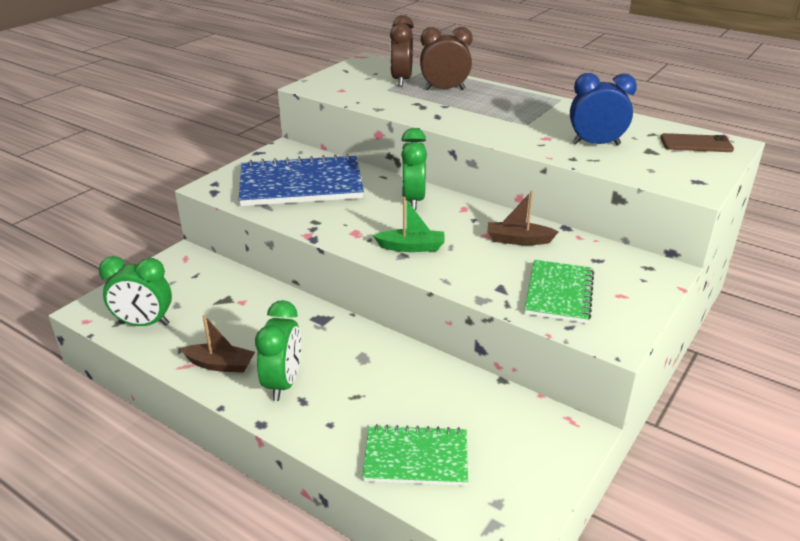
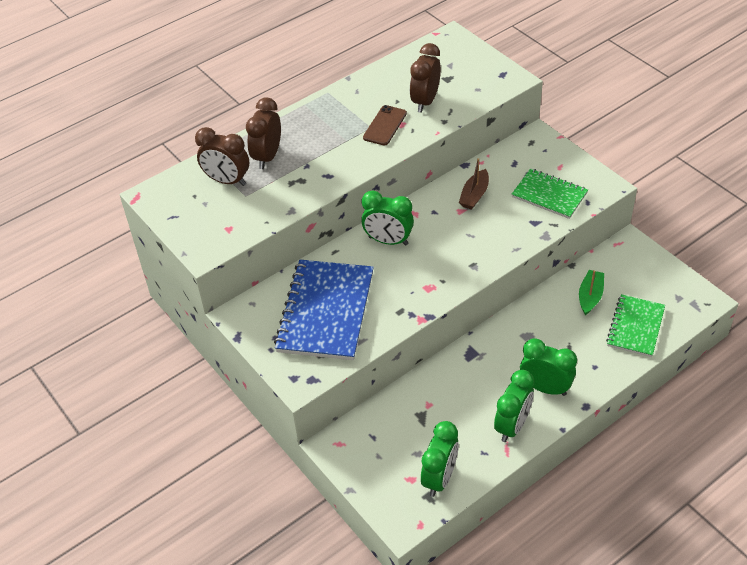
camera: 70 degrees left, 15 degrees up
brown boat [180,315,255,373] -> green clock [494,370,534,442]
green boat [373,197,445,252] -> green boat moved to [579,270,604,315]
blue clock [570,73,637,145] -> brown clock [410,43,441,113]
brown phone [660,133,734,152] -> brown phone moved to [363,105,407,146]

